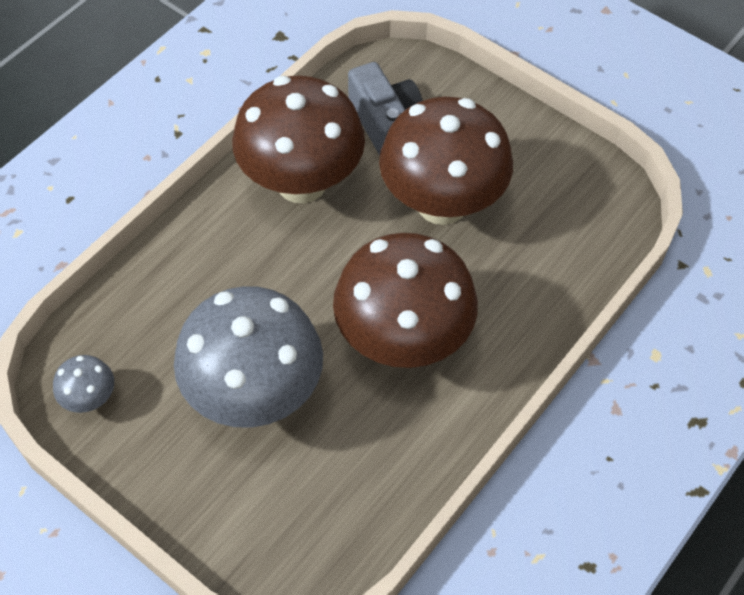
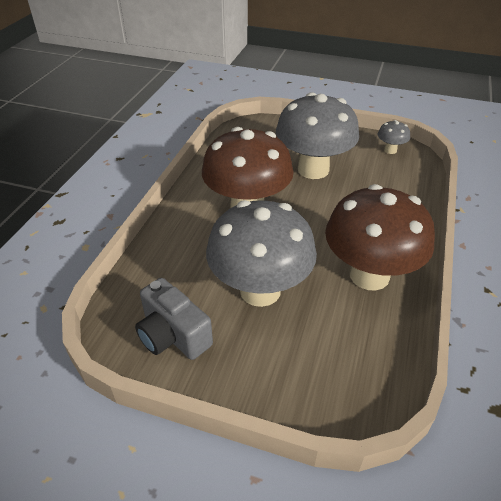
camera: 160 degrees right, 15 degrees down
grey camera [348,62,423,156] -> grey camera moved to [135,278,213,360]
brown mushroom [379,97,513,225] -> grey mushroom [206,200,317,307]

